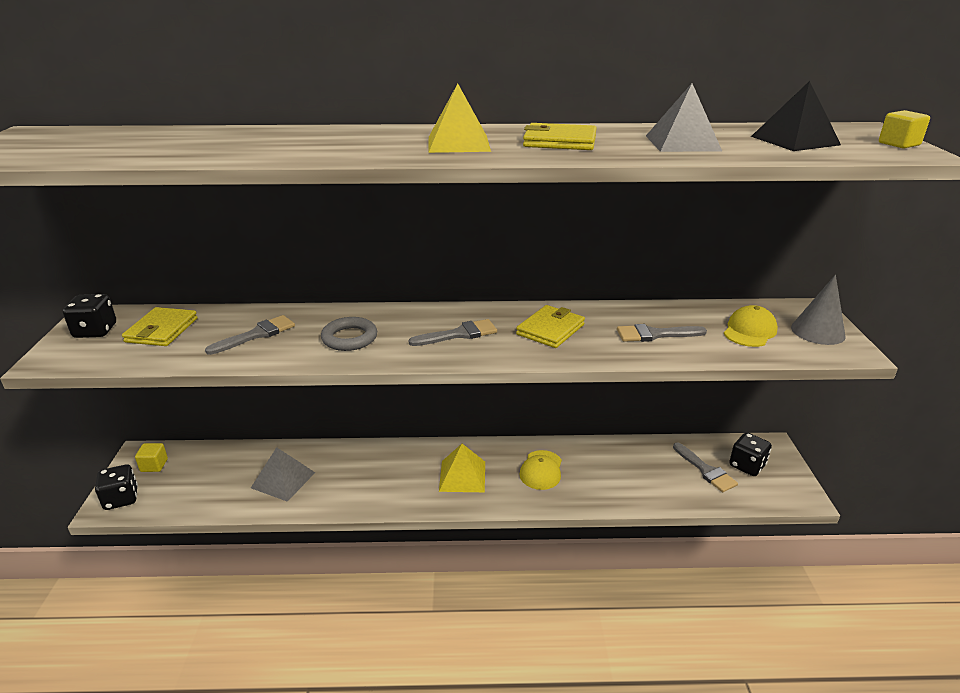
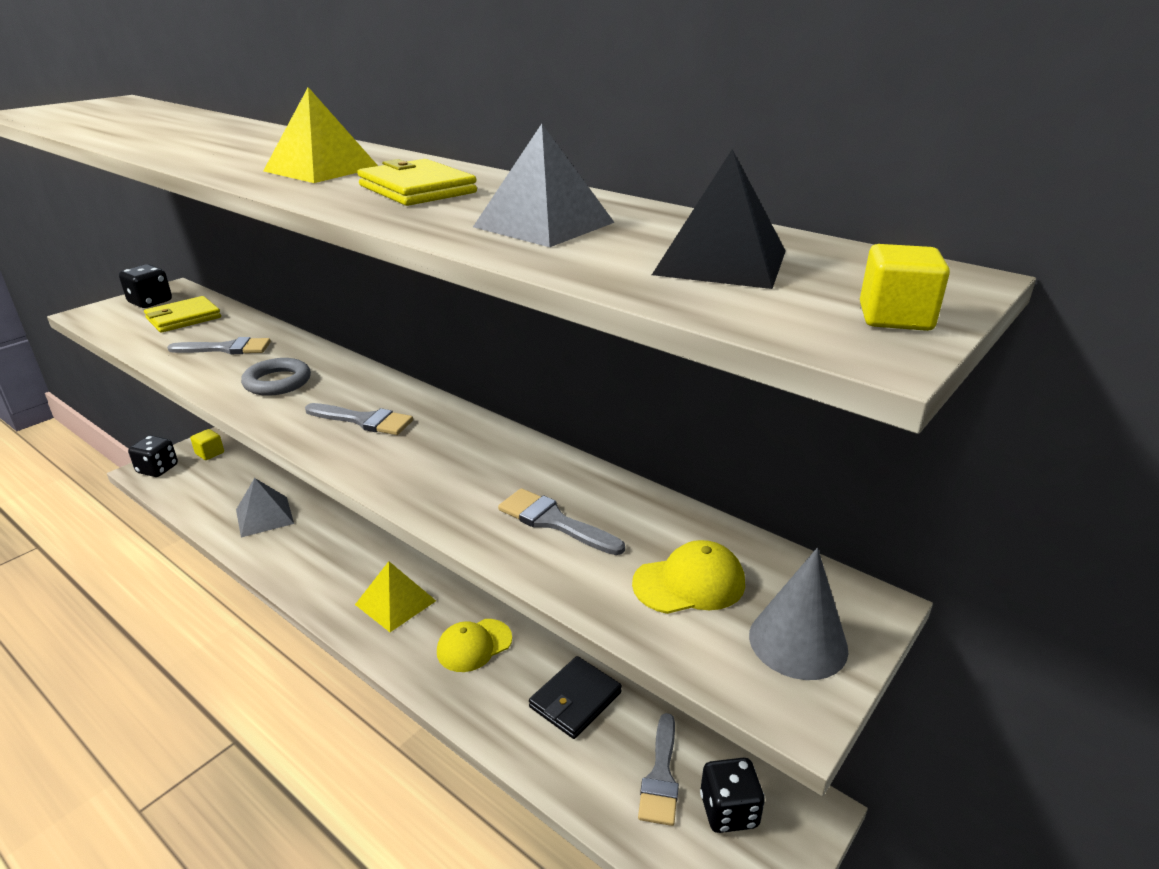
camera: 40 degrees right, 0 degrees up
yellow wallet [516,305,585,348] -> none
none -> black wallet [529,656,622,739]

